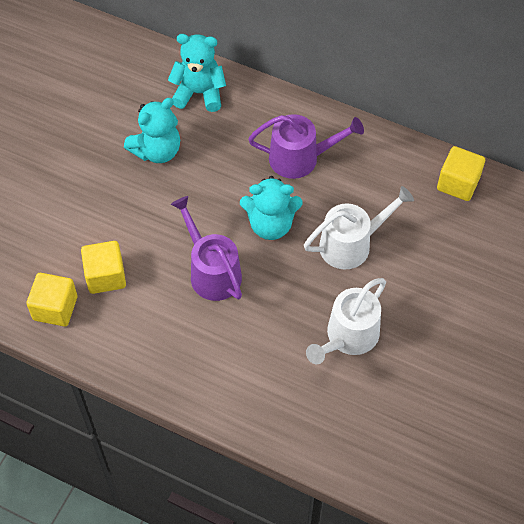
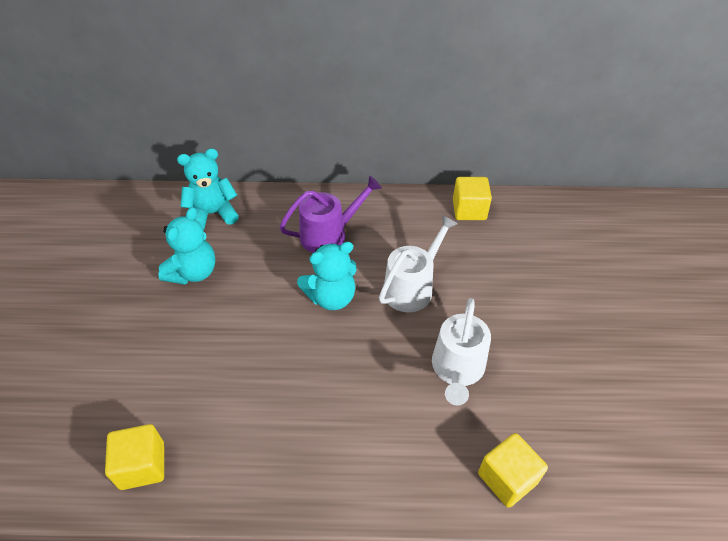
camera: 25 degrees left, 10 degrees down
yellow cube [81,241,126,294] -> yellow cube moved to [478,433,548,508]
purple watering can [171,196,242,301] -> none

